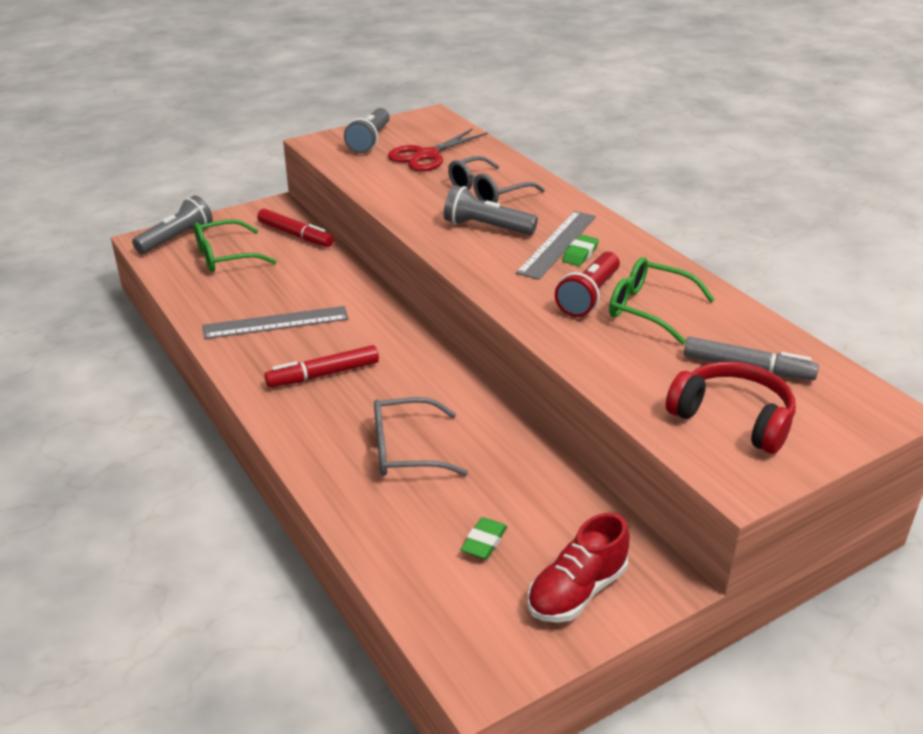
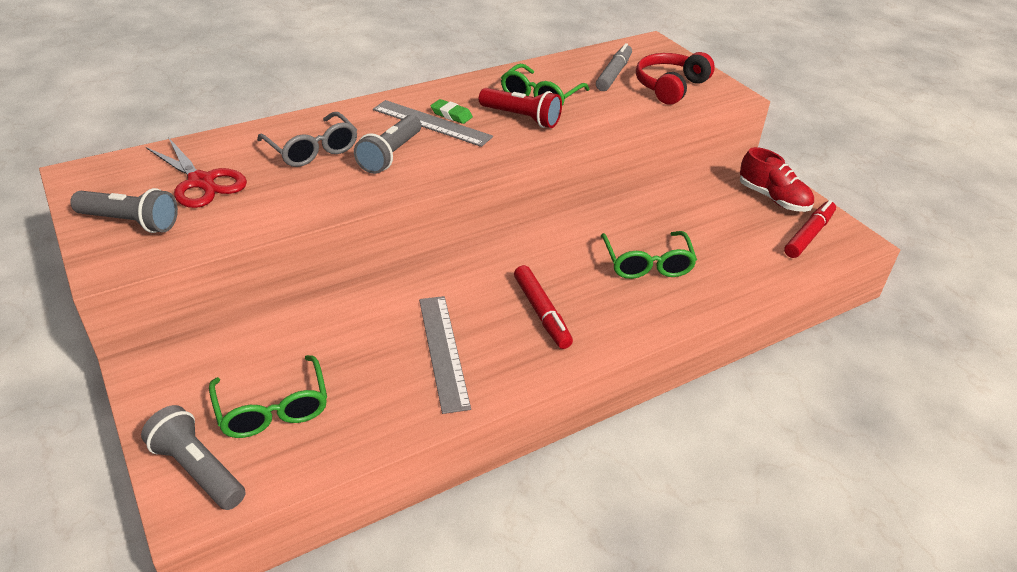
camera: 90 degrees left, 5 degrees up
red marker [257,208,334,247] -> red marker moved to [784,200,836,258]
grey glasses [374,397,468,476] -> green glasses [601,231,697,279]
green eraser [461,517,507,560] -> none

